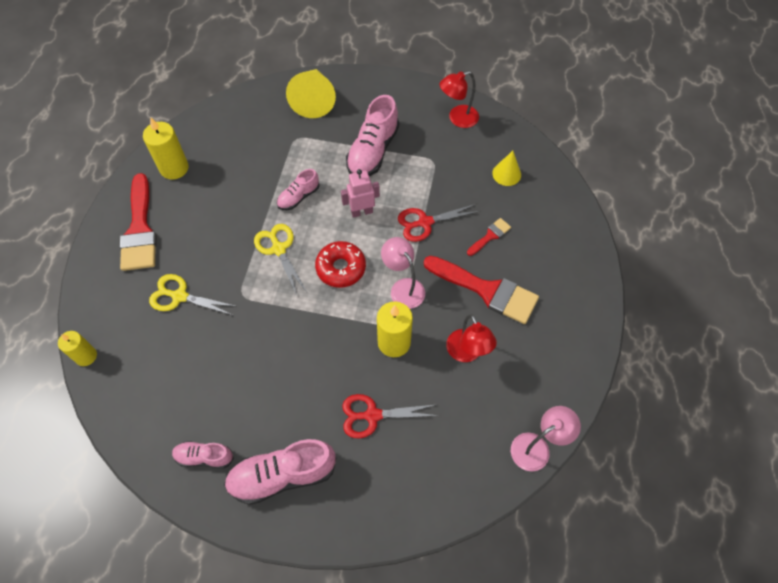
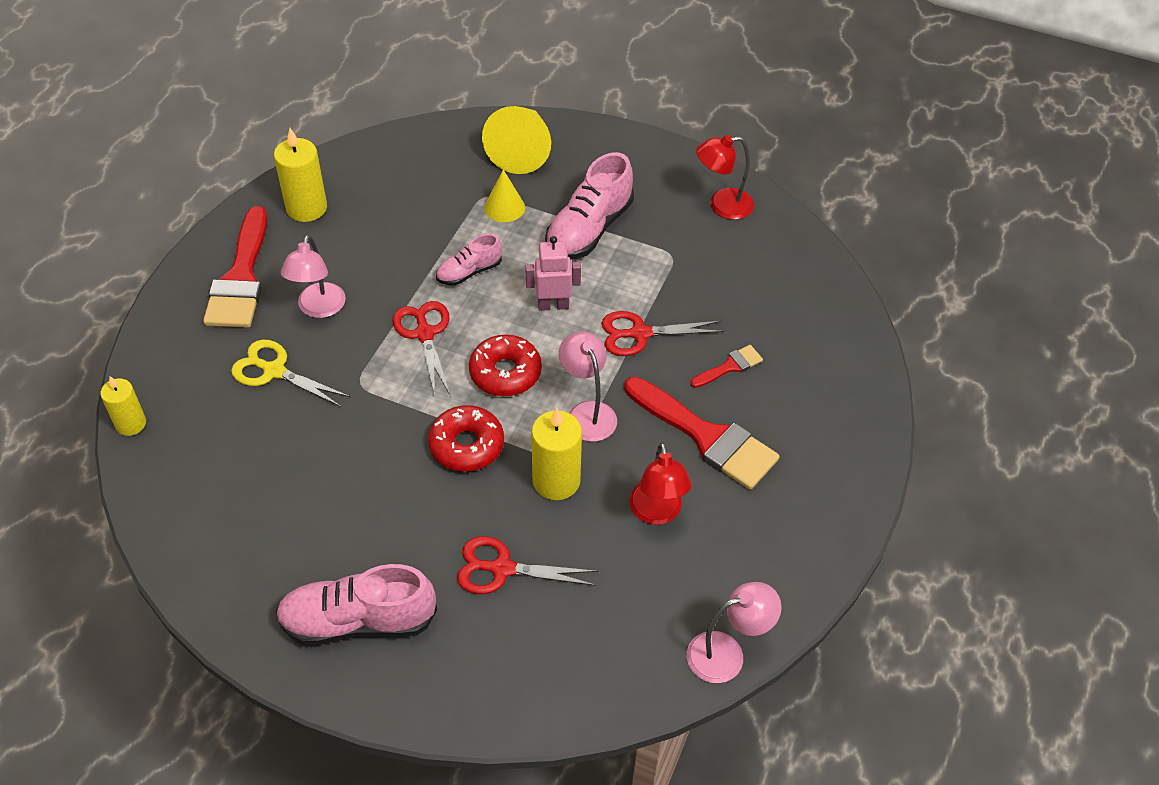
camera: 10 degrees right, 10 degrees down
pink shoe [172,441,234,468] -> none
yellow scissors [254,224,307,295] -> red scissors [392,301,450,396]
yellow cone [492,151,521,186] -> yellow cone moved to [484,170,525,222]
none -> pink lamp [281,235,346,318]
none -> red donut [428,405,504,472]

